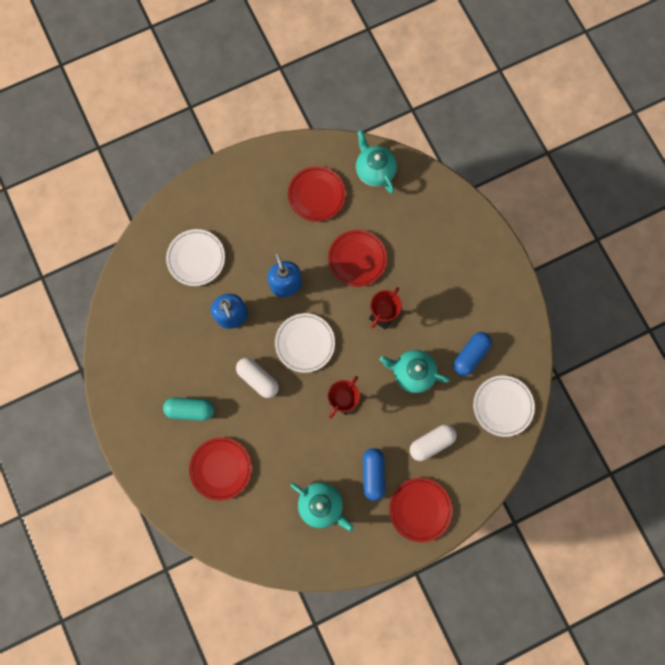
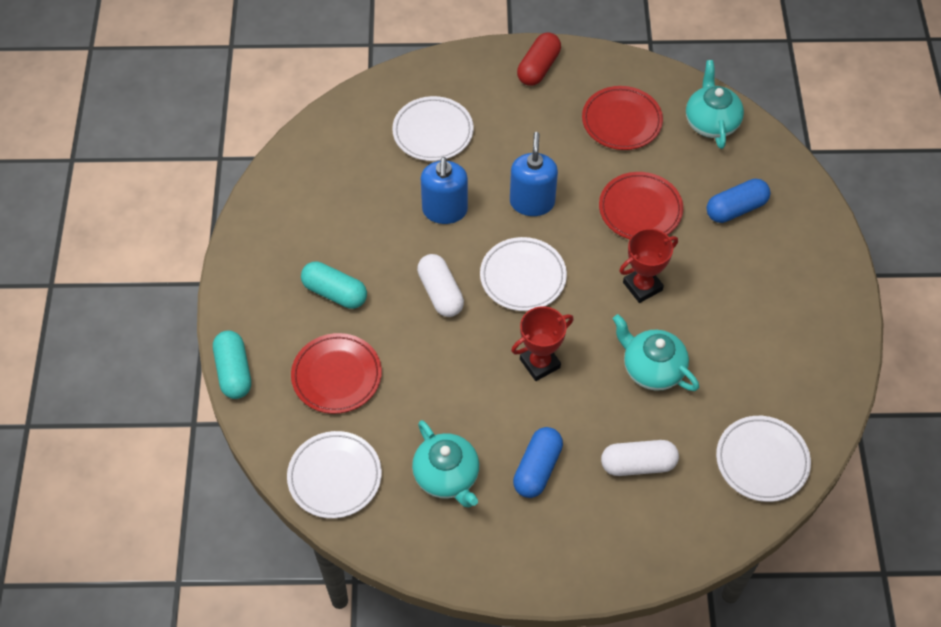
camera: 25 degrees right, 20 degrees down
red plate [389,478,452,542] -> none
blue capsule [453,332,492,376] -> blue capsule moved to [706,179,770,223]
none -> turquoise capsule [213,331,251,399]
none -> white plate [287,431,382,519]
none -> red capsule [517,33,561,86]

